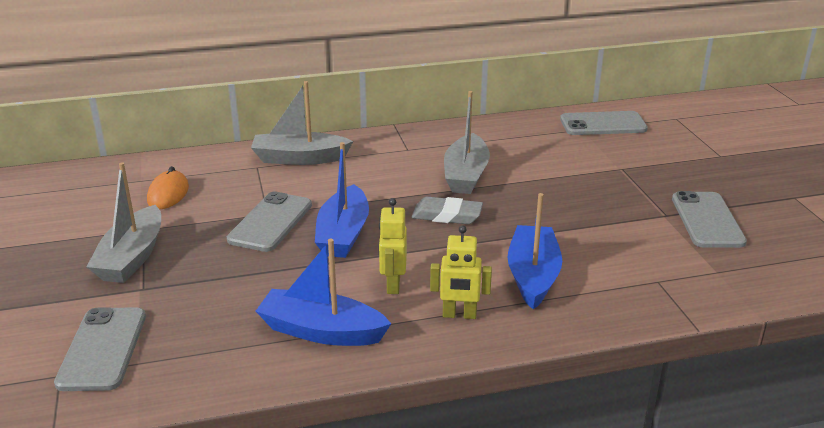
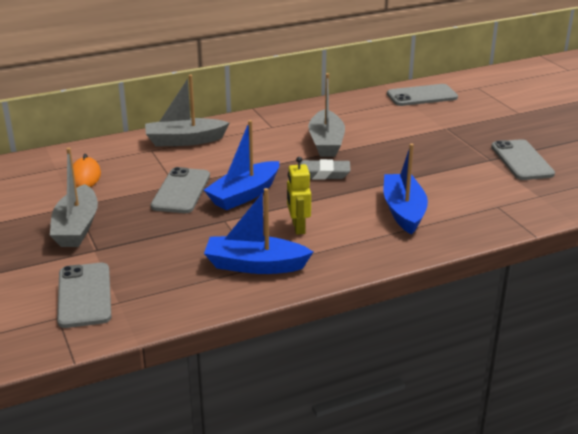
camera: 10 degrees left, 0 degrees up
blue boat [315,142,369,258] -> blue boat turned 45 degrees clockwise [204,120,279,210]
yellow robot [430,225,492,319] -> none

